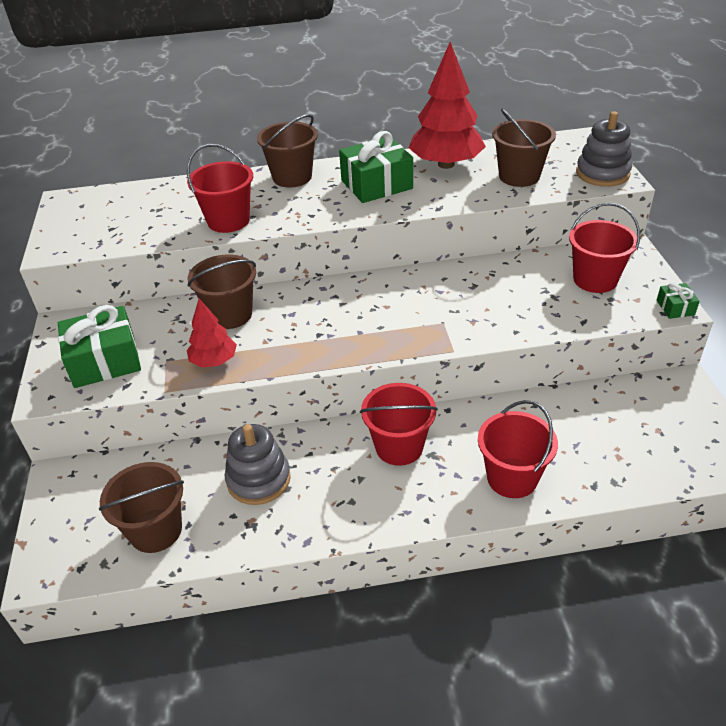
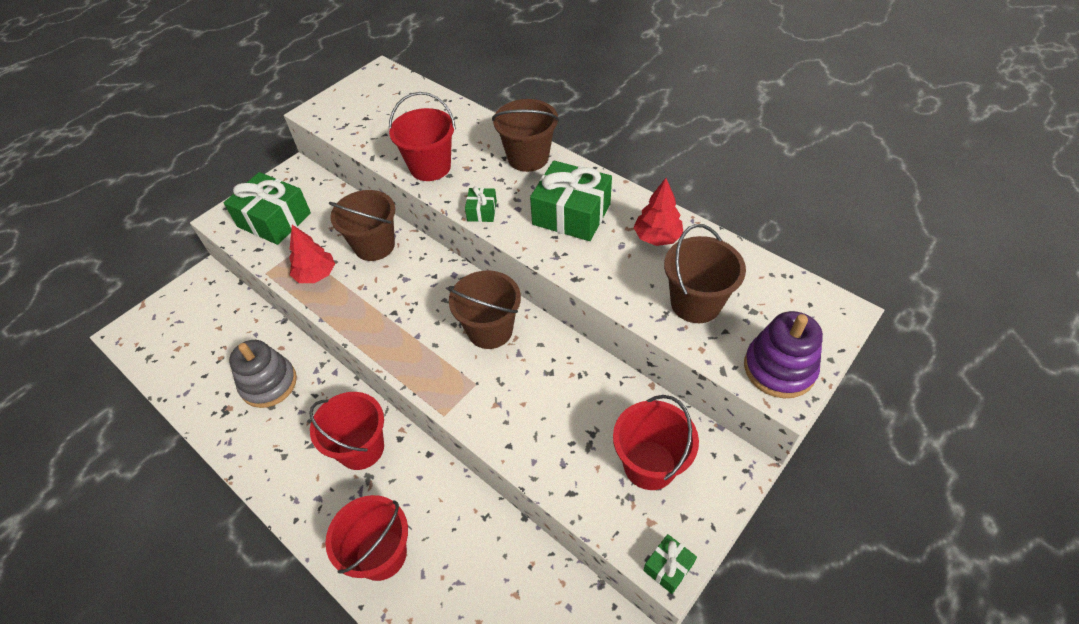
camera: 50 degrees right, 10 degrees up
brown bucket [99,462,184,553] -> brown bucket moved to [448,270,521,349]
red tree [409,42,486,169] -> red tree [633,178,683,246], size x0.55
grey stacking toy [576,111,632,187] -> purple stacking toy [744,311,823,398]
none -> green gift [465,186,497,222]

